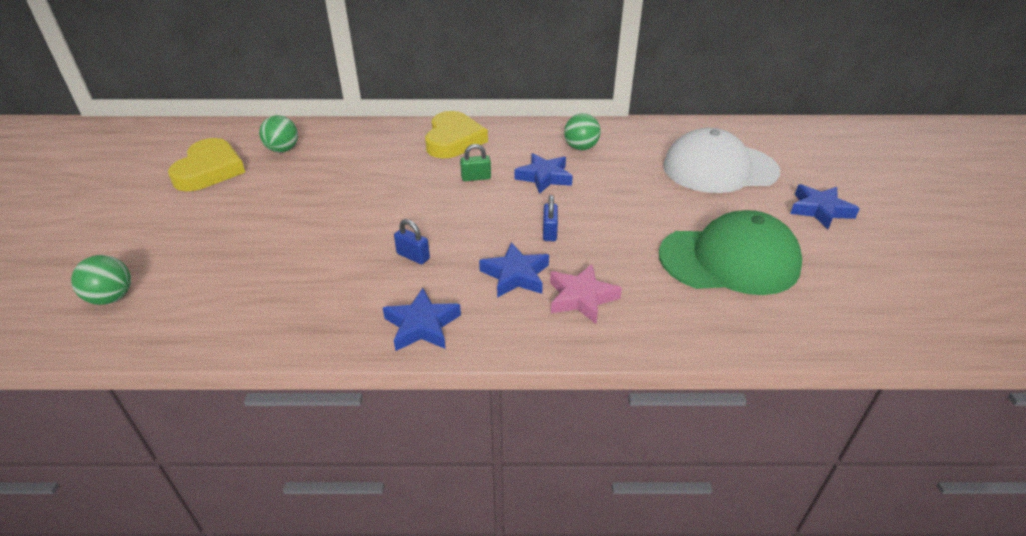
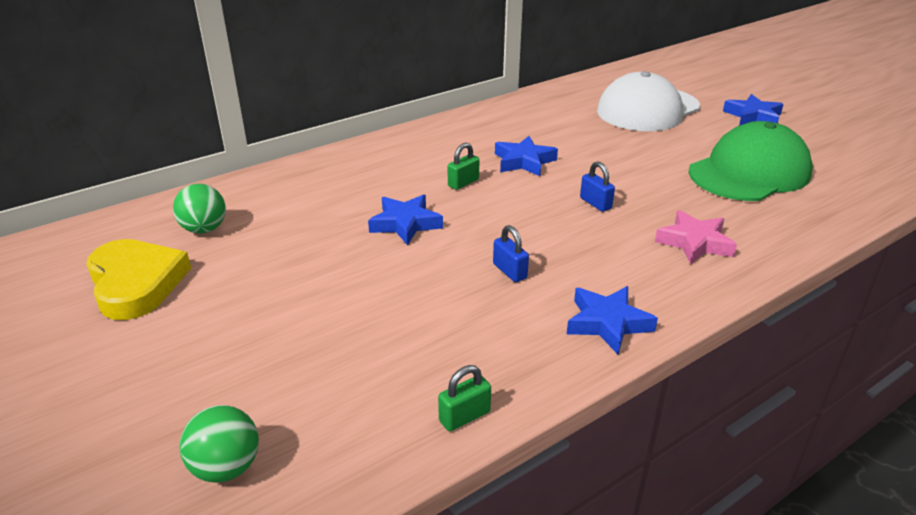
camera: 35 degrees left, 5 degrees down
blue padlock [394,219,430,264] -> blue padlock turned 60 degrees clockwise [493,225,529,282]
yellow heart [425,111,488,158] -> none
blue star [479,242,549,298] -> blue star moved to [368,194,443,245]
green ball [564,113,601,150] -> none
none -> green padlock [438,365,491,431]

